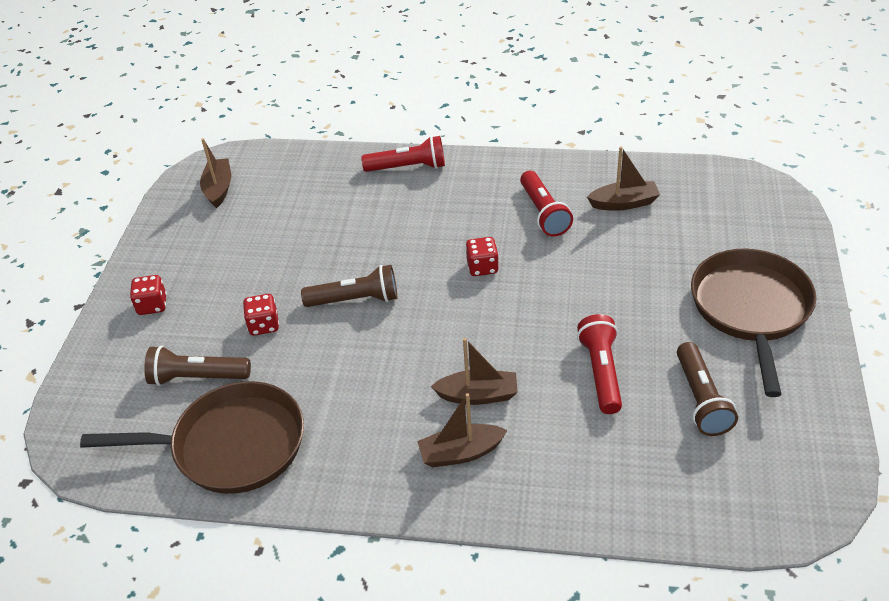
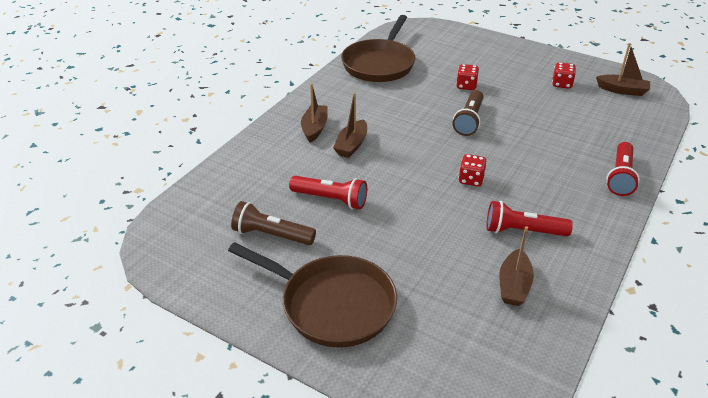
camera: 110 degrees right, 5 degrees down
red dice [130,275,167,315] -> red dice moved to [552,62,576,89]
brown flashlight [144,345,251,386] -> none

